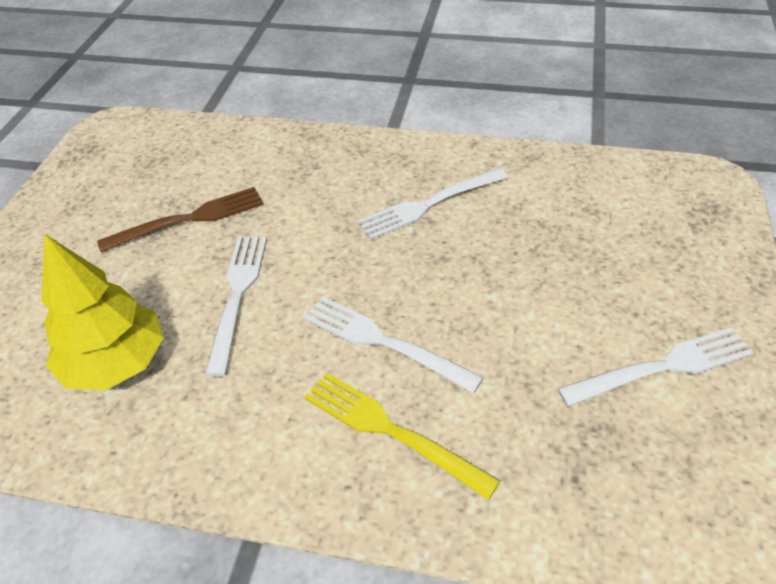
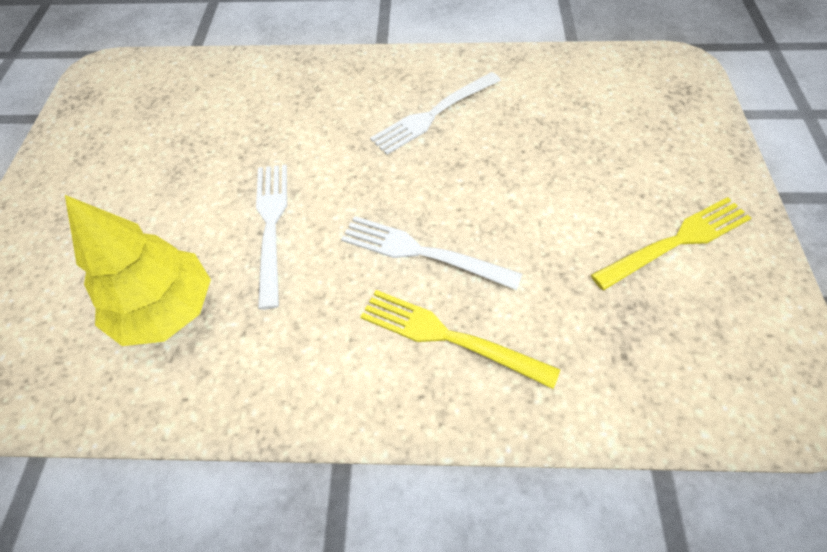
camera: 10 degrees left, 10 degrees up
brown fork [97,187,264,252] -> none
white fork [557,327,754,406] -> yellow fork [591,197,751,290]

